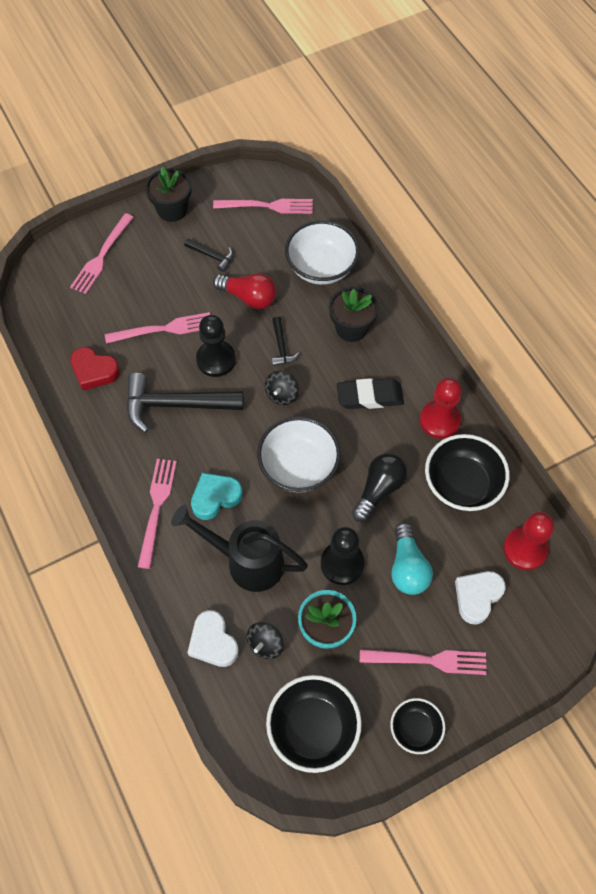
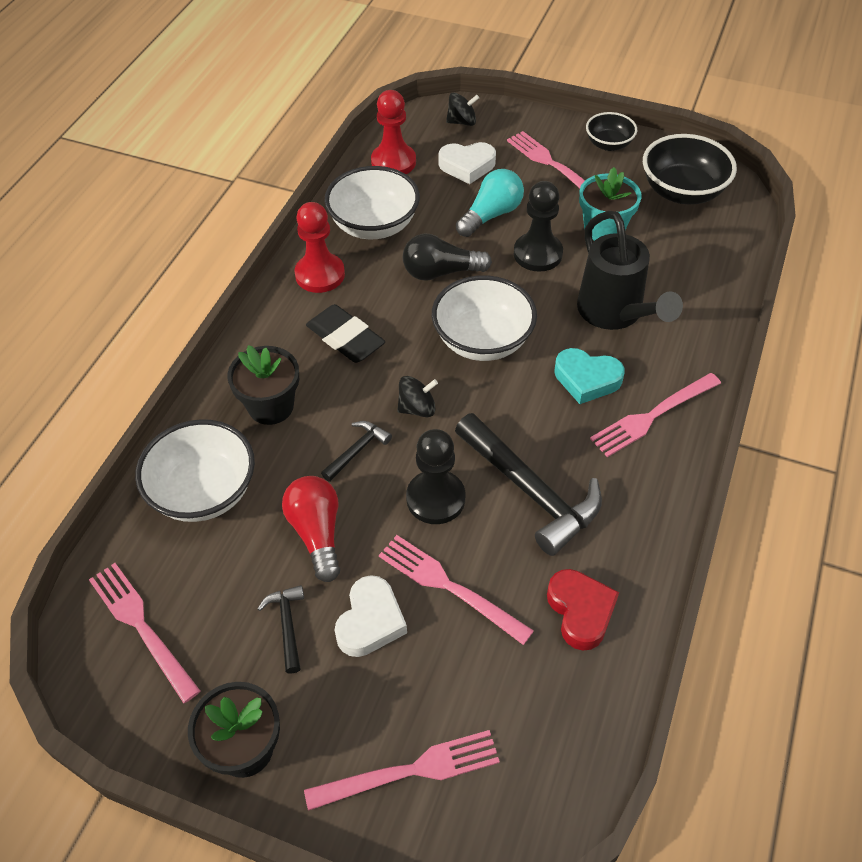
camera: 130 degrees left, 10 degrees down
white heart [187,610,239,667] -> white heart moved to [335,575,407,657]
black spinning top [247,622,284,659] -> black spinning top moved to [446,93,479,126]
black bowl [425,434,510,511] -> white bowl [324,166,420,239]

